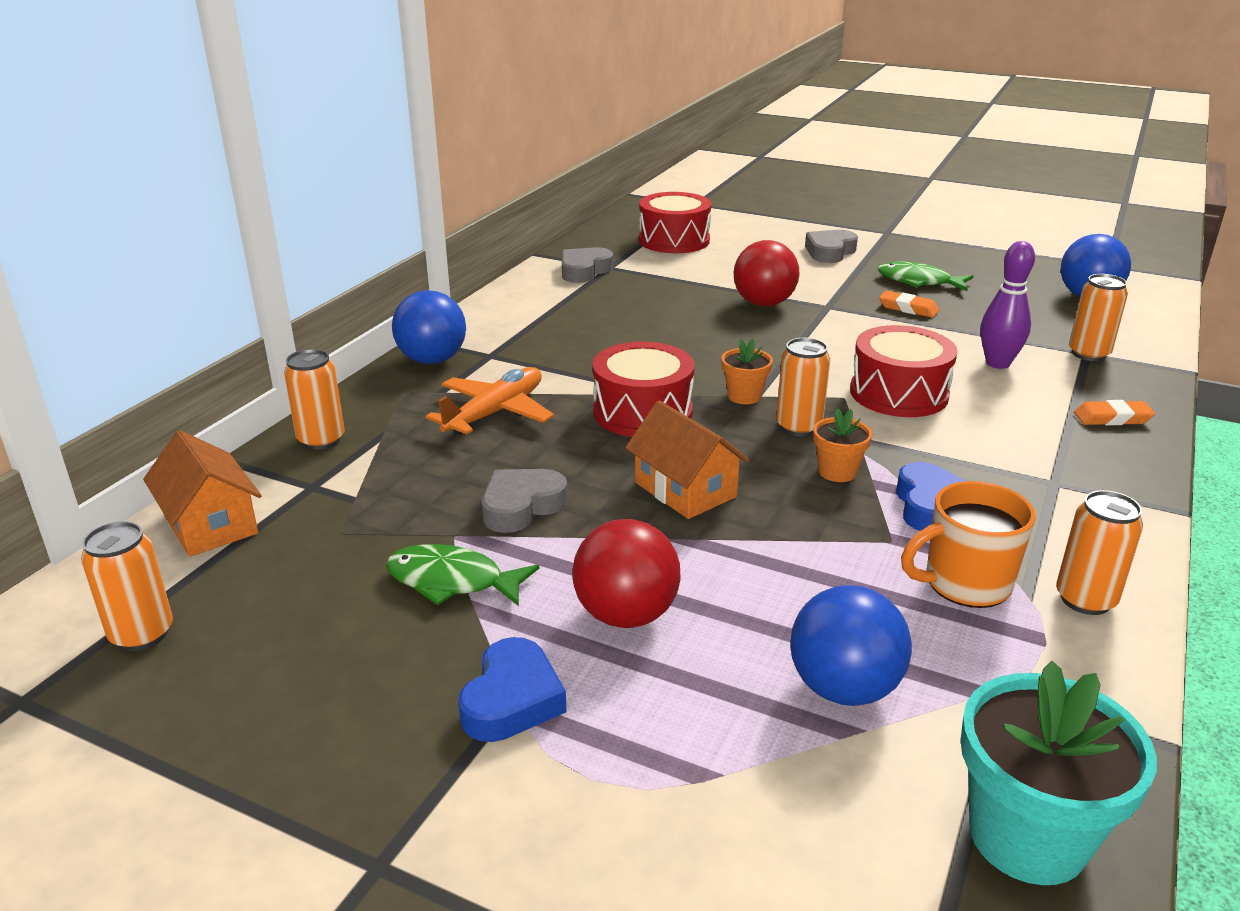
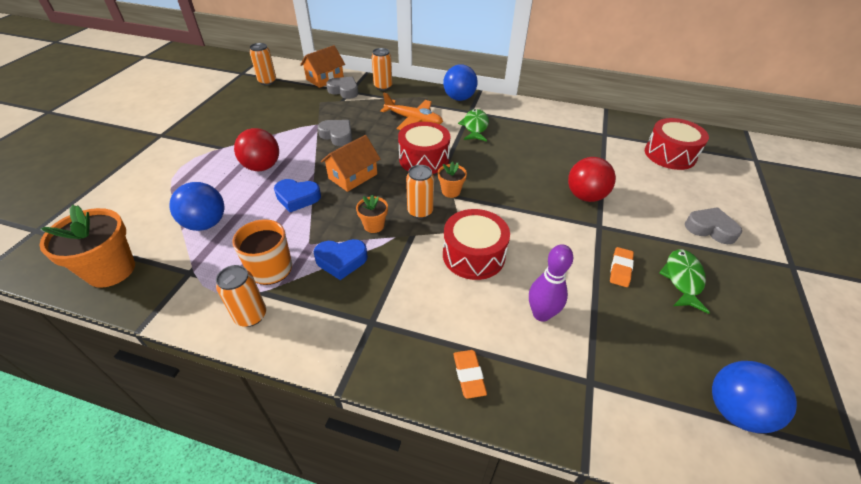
camera: 80 degrees right, 15 degrees up
green fish [386,544,539,606] -> green fish moved to [458,109,489,141]
blue heart [458,637,567,742] -> blue heart moved to [274,179,321,212]
grey heart [562,247,613,283] -> grey heart moved to [326,77,358,99]
turquoise flower pot [961,661,1157,885] -> orange flower pot [40,205,135,288]
orange can [1069,274,1128,361] -> none

